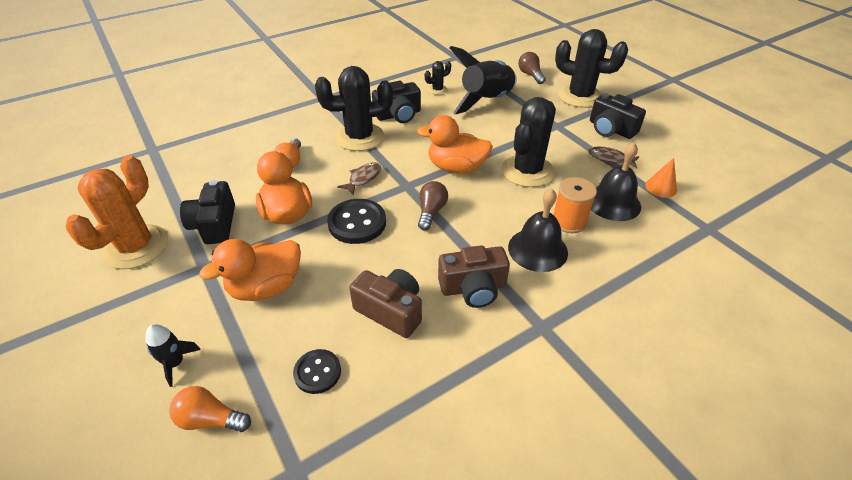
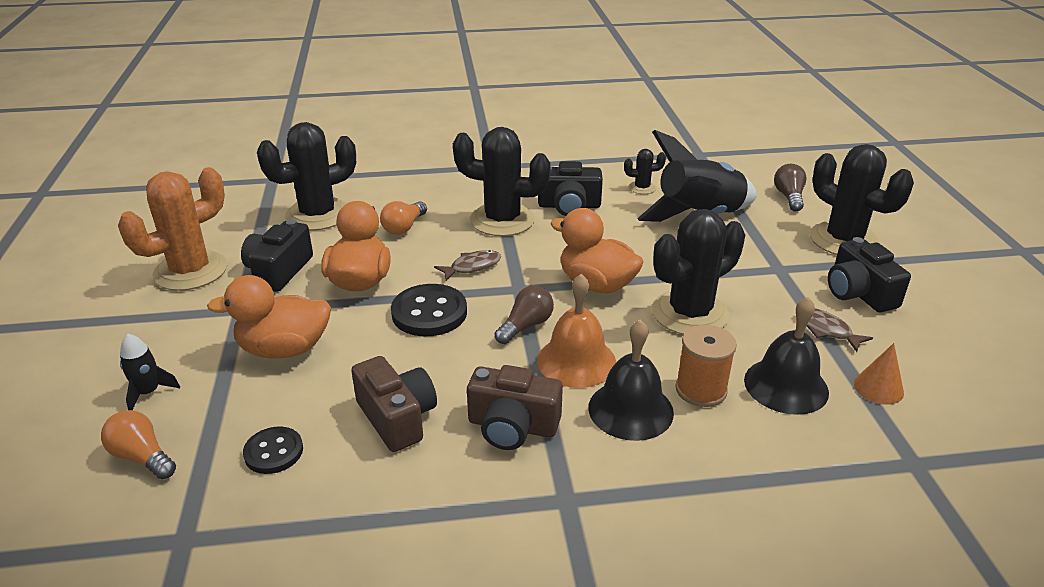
camera: 25 degrees right, 10 degrees down
none -> black cactus [257,122,356,231]
none -> orange bell [537,274,616,388]

